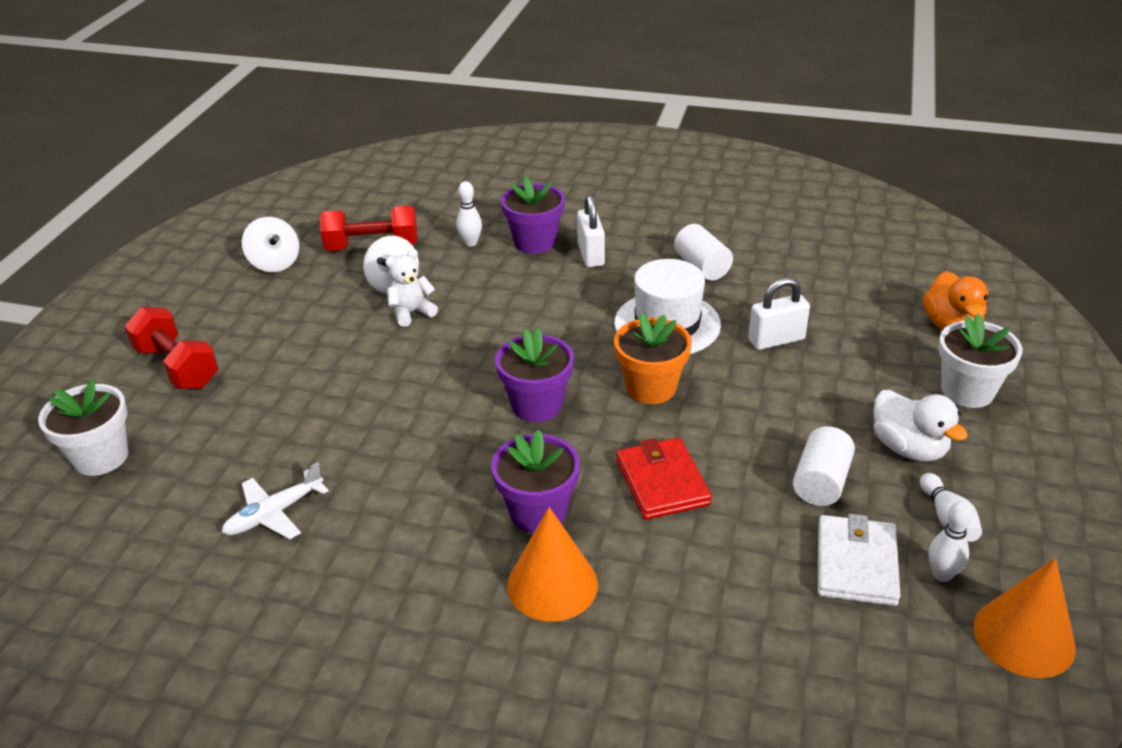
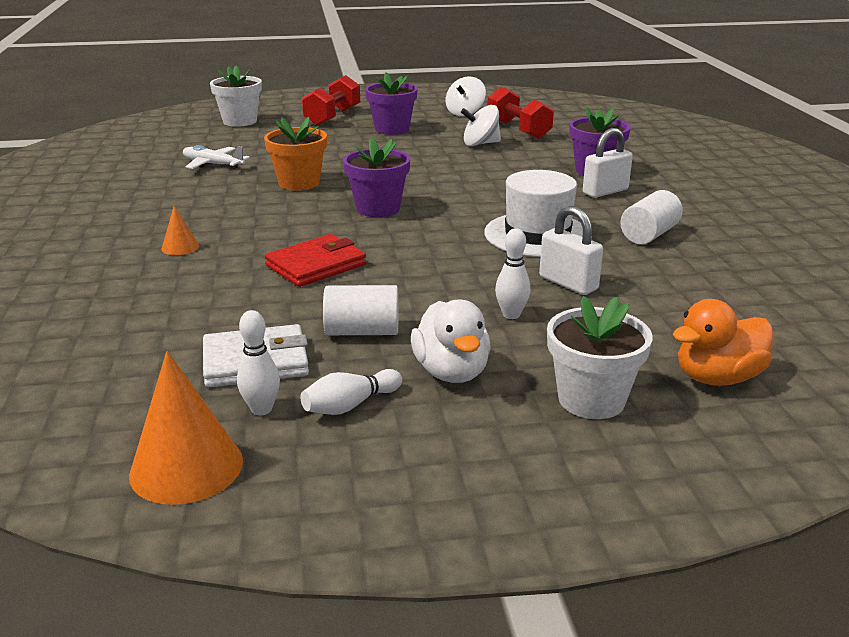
camera: 65 degrees right, 10 degrees down
white teddy bear [385,249,438,327] -> none
white bowling pin [456,181,482,246] -> white bowling pin moved to [495,228,530,319]
purple flower pot [491,429,580,533] -> purple flower pot moved to [365,72,418,135]
orange cone [507,507,598,622] -> orange cone [161,206,199,255], size x0.51
orange flower pot [614,313,692,404] -> orange flower pot moved to [264,117,327,190]
white duck [873,390,968,462] -> white duck turned 45 degrees counterclockwise [411,300,491,383]

